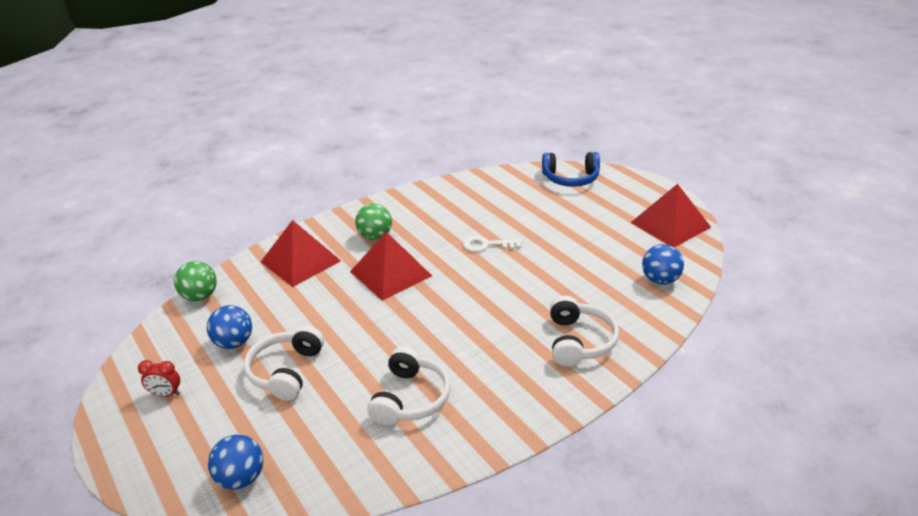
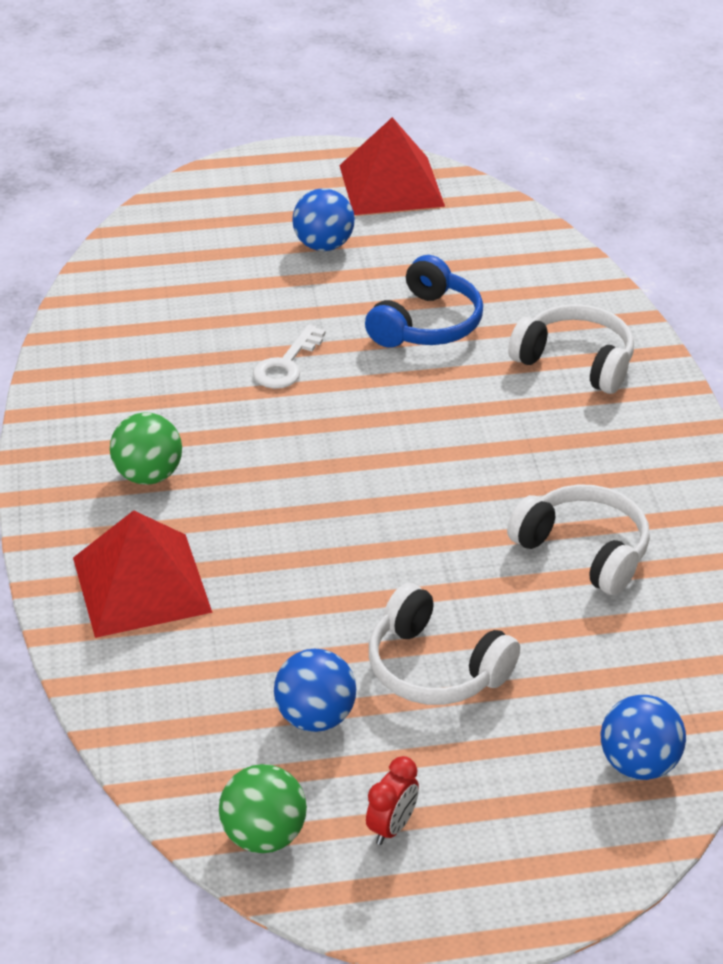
camera: 65 degrees left, 5 degrees up
green ball [174,261,217,301] -> green ball moved to [219,764,307,853]
red pyramid [350,232,432,301] -> none
blue headphones [542,152,600,187] -> blue headphones moved to [365,255,483,348]
blue ball [642,244,684,285] -> blue ball moved to [292,188,355,251]

